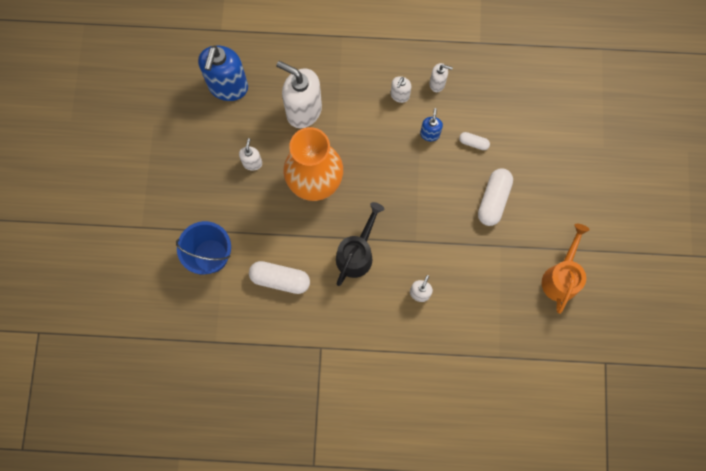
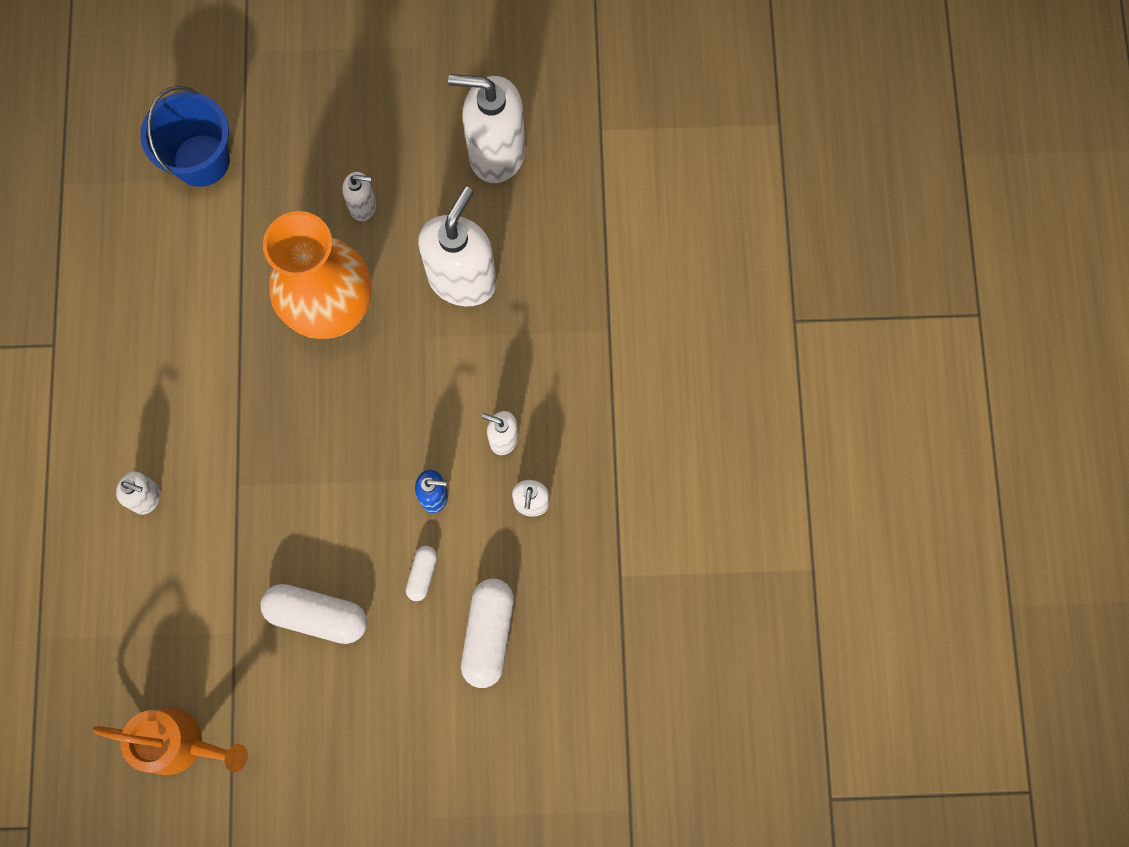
camera: 85 degrees right, 0 degrees up
blue soap dispenser [198,45,248,101] -> white soap dispenser [448,74,525,183]
white capsule [249,261,310,294] -> white capsule moved to [461,579,514,688]
black watering can [336,202,384,286] -> none

